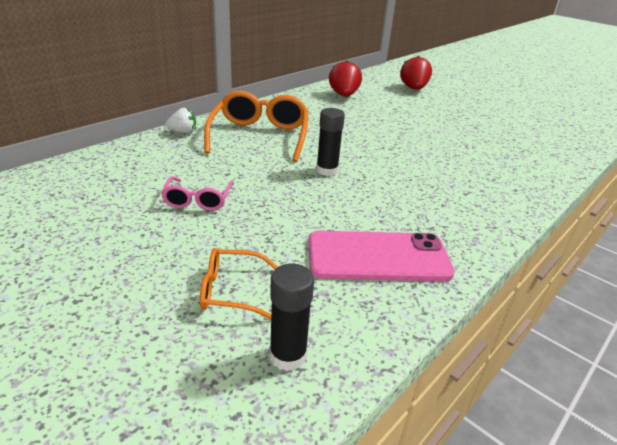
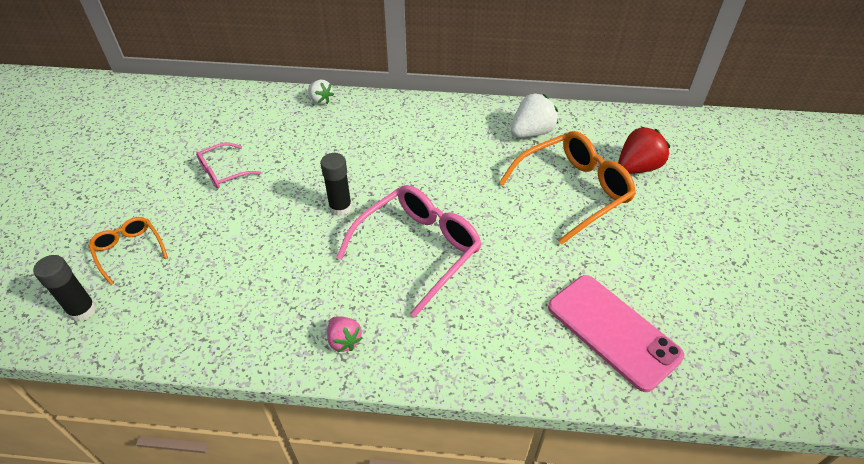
camera: 55 degrees right, 15 degrees up
orange glasses [204,91,308,162] -> orange glasses moved to [499,131,636,245]
pink phone [308,231,455,281] -> pink phone moved to [548,275,684,392]
red strawberry [329,60,362,97] -> white strawberry [511,93,558,138]
none -> pink strawberry [327,316,363,352]
none -> pink glasses [336,185,482,317]

